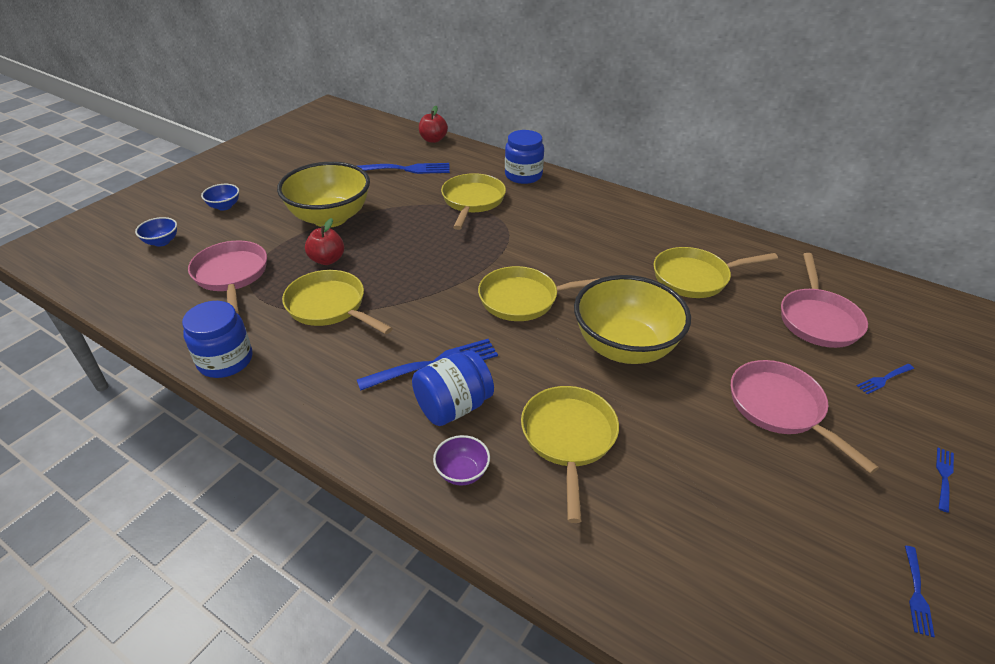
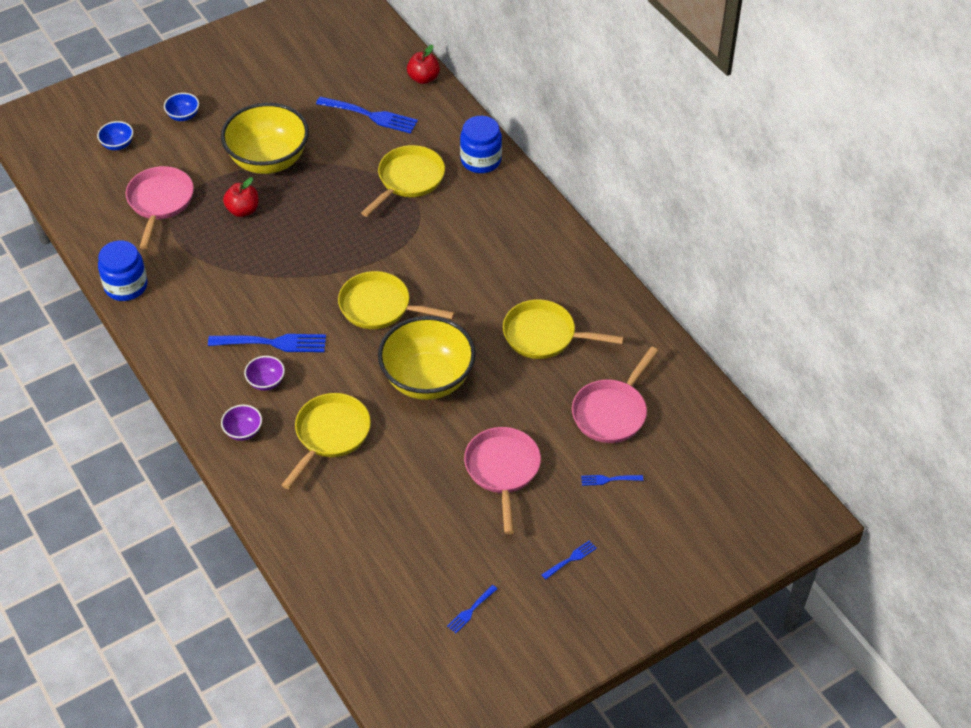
camera: 25 degrees right, 10 degrees up
yellow pan [282,270,393,334] -> none
blue jar [412,350,494,426] -> purple bowl [244,356,285,391]

